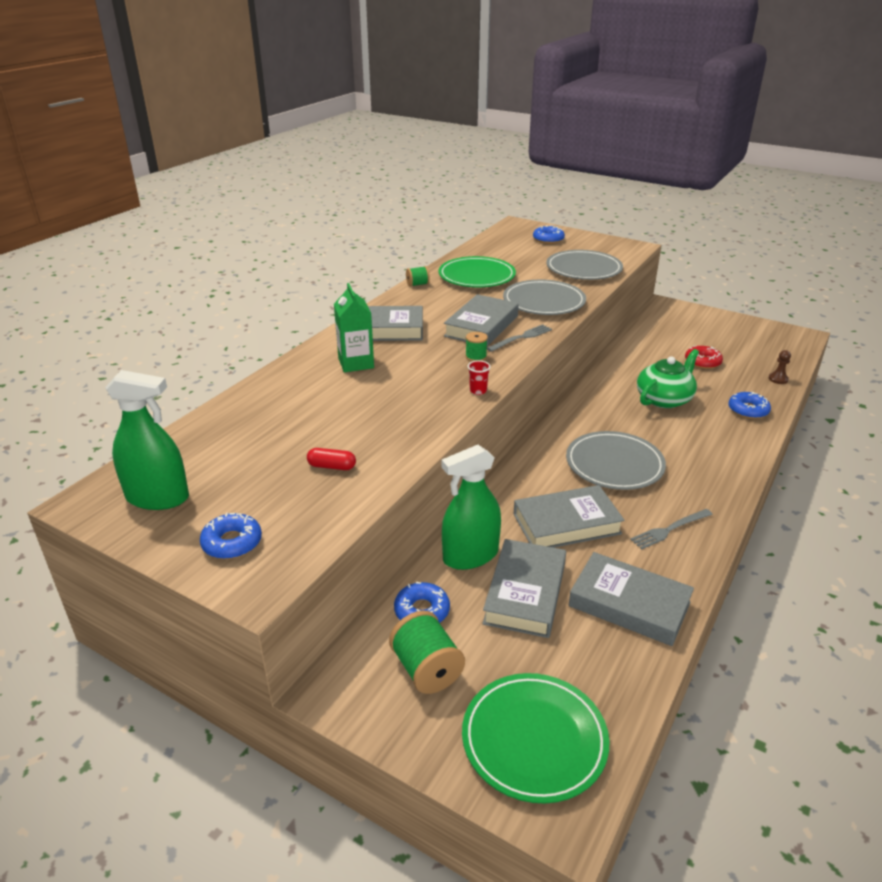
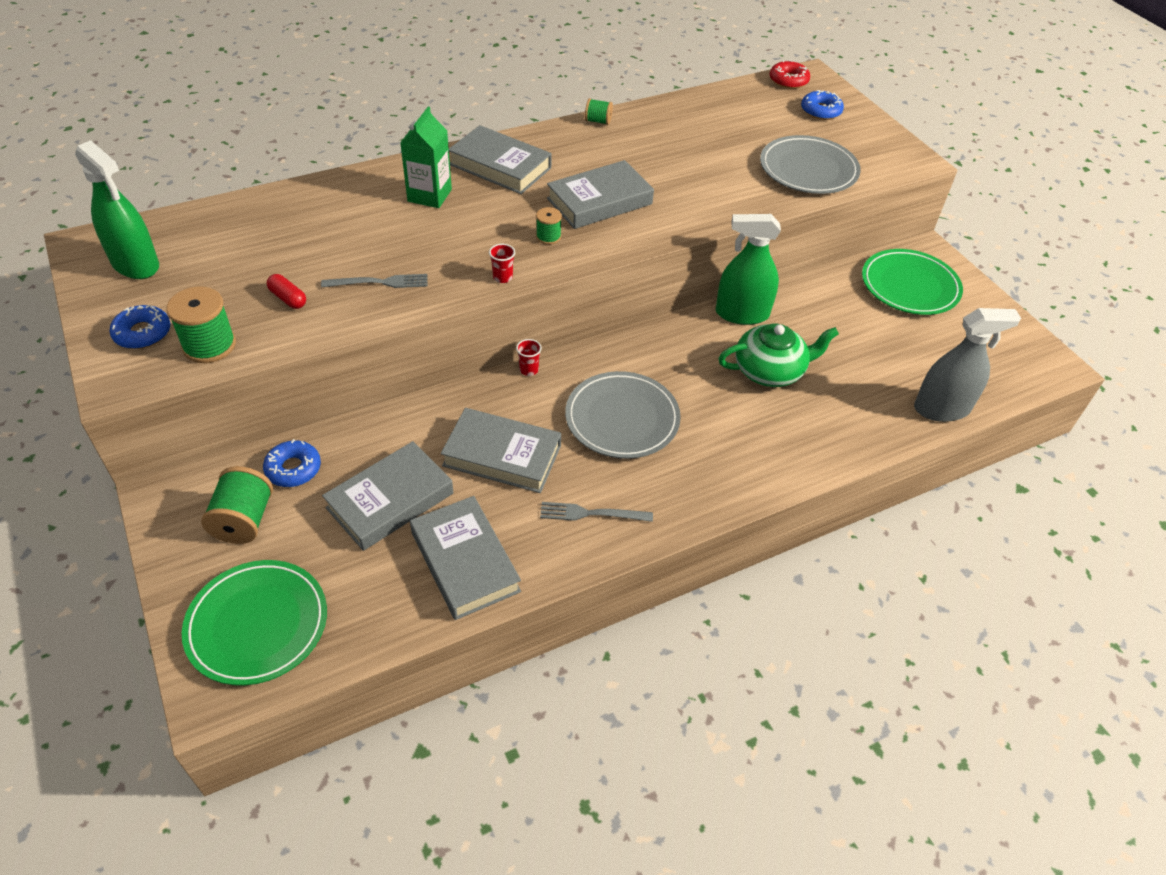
camera: 30 degrees right, 15 degrees up
green plate [439,256,516,287] -> green plate moved to [862,249,963,315]
green spray bottle [441,445,501,570] -> green spray bottle moved to [715,214,781,325]
grey fork [487,324,552,352] -> grey fork moved to [321,274,428,288]
grey plate [503,280,586,315] -> none
red donut [685,346,723,369] -> red donut moved to [770,60,810,89]
blue donut [728,392,771,419] -> none
brown pawn [769,350,791,384] -> grey spray bottle [914,308,1021,422]
none -> green spool [167,287,236,363]
none -> red cup [516,339,542,376]

